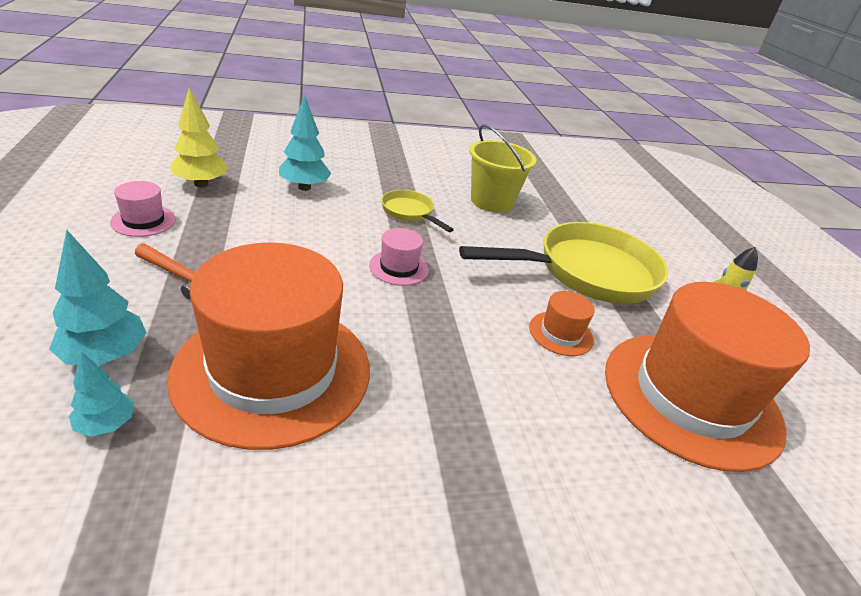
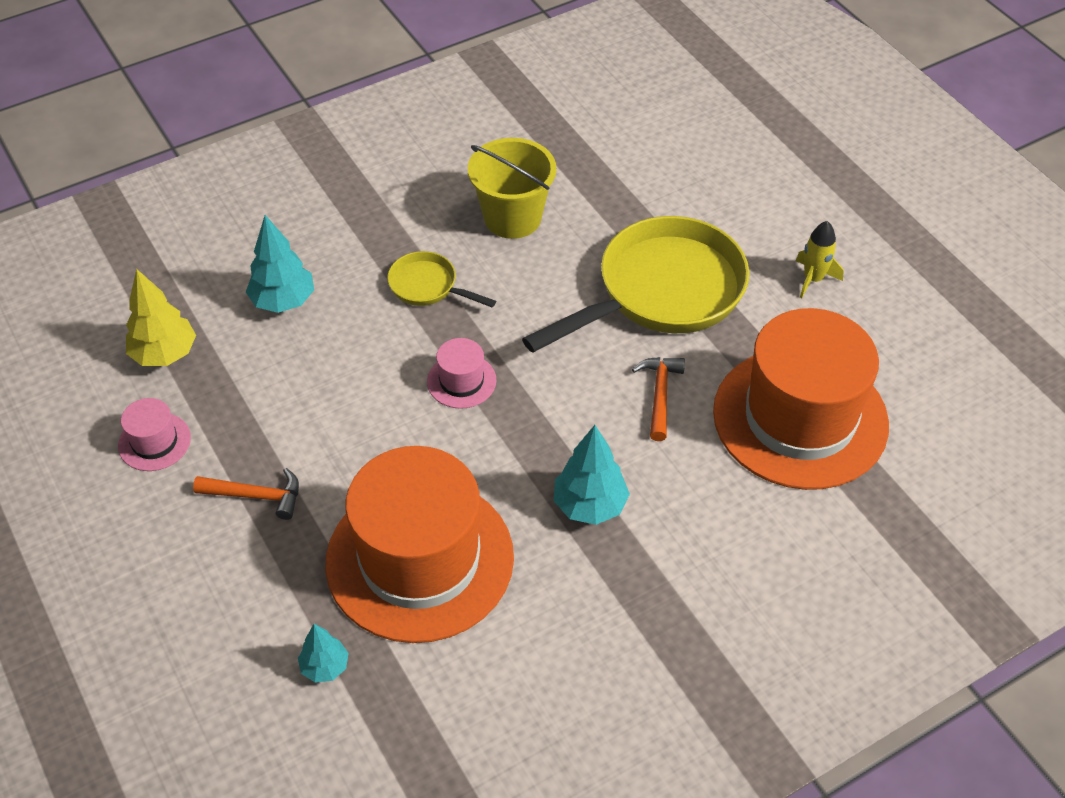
camera: 15 degrees left, 15 degrees up
turquoise tree [49,230,146,366] -> turquoise tree moved to [554,425,630,525]
orange hat [529,291,594,356] -> orange hammer [632,357,685,441]

